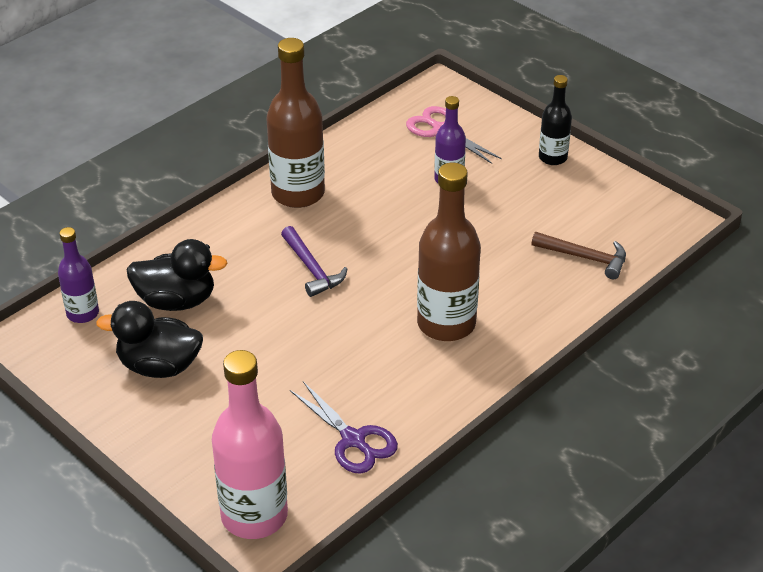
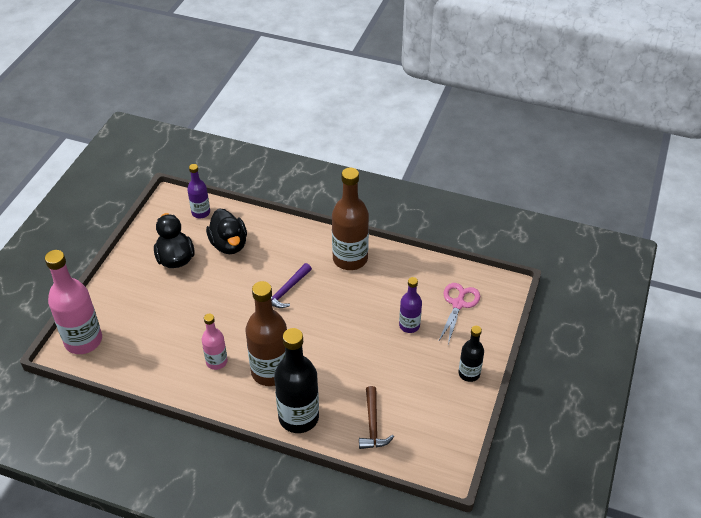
camera: 65 degrees right, 5 degrees up
purple scissors [290,381,398,474] -> none
none -> pink bottle [202,314,228,370]
none -> black bottle [274,328,319,433]

